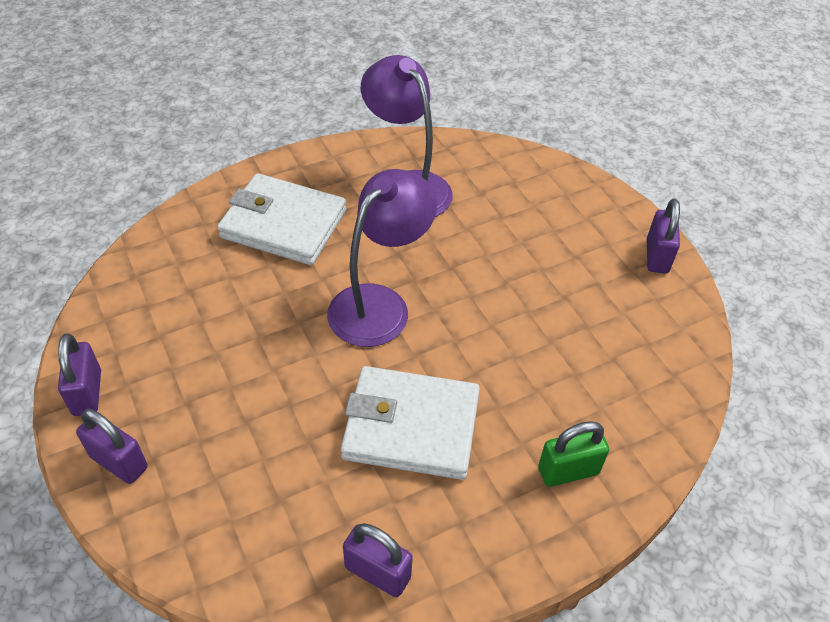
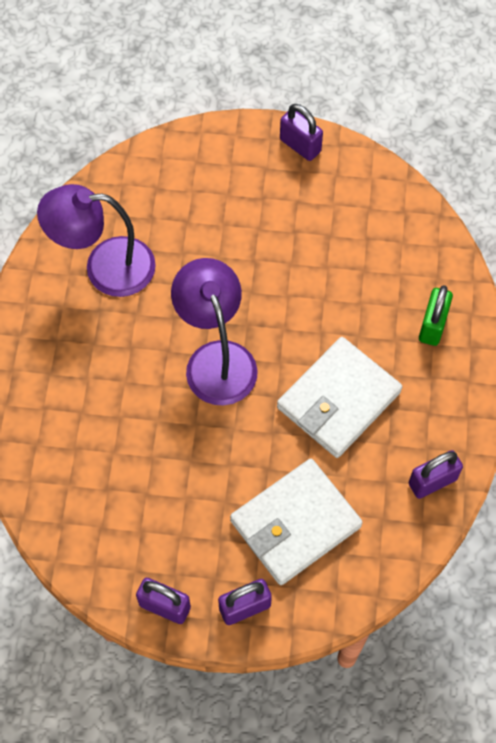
camera: 55 degrees left, 15 degrees up
white wallet [217,173,346,265] -> white wallet moved to [230,459,363,585]

